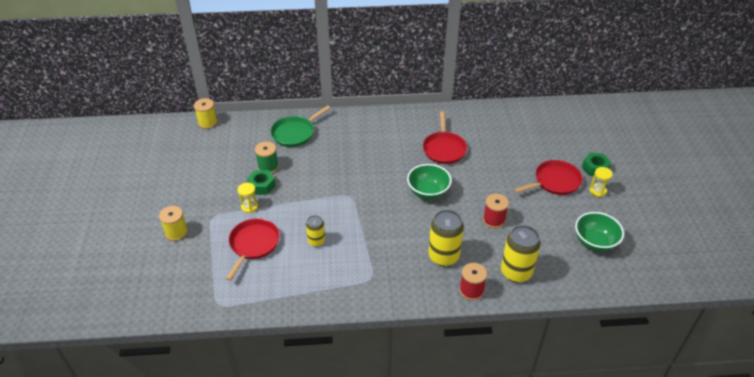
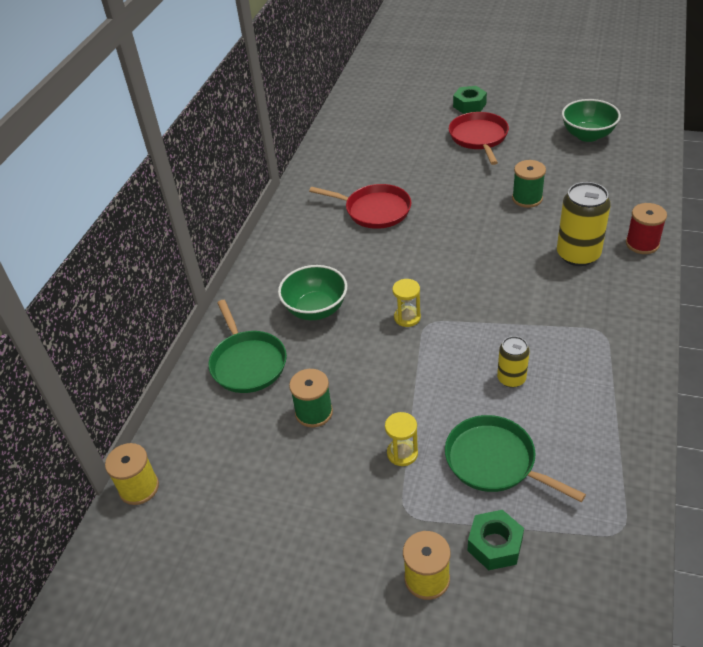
camera: 65 degrees left, 0 degrees up
red pan [226,218,280,281] -> green pan [445,415,586,502]
green nut [247,170,276,195] -> green nut moved to [468,510,524,570]
green bowl [407,164,452,200] -> green bowl moved to [278,265,347,320]
red spool [483,194,509,228] -> green spool [512,160,546,208]
yellow can [501,225,541,282] -> none
yellow hourglass [590,167,613,197] -> yellow hourglass moved to [392,279,421,327]

